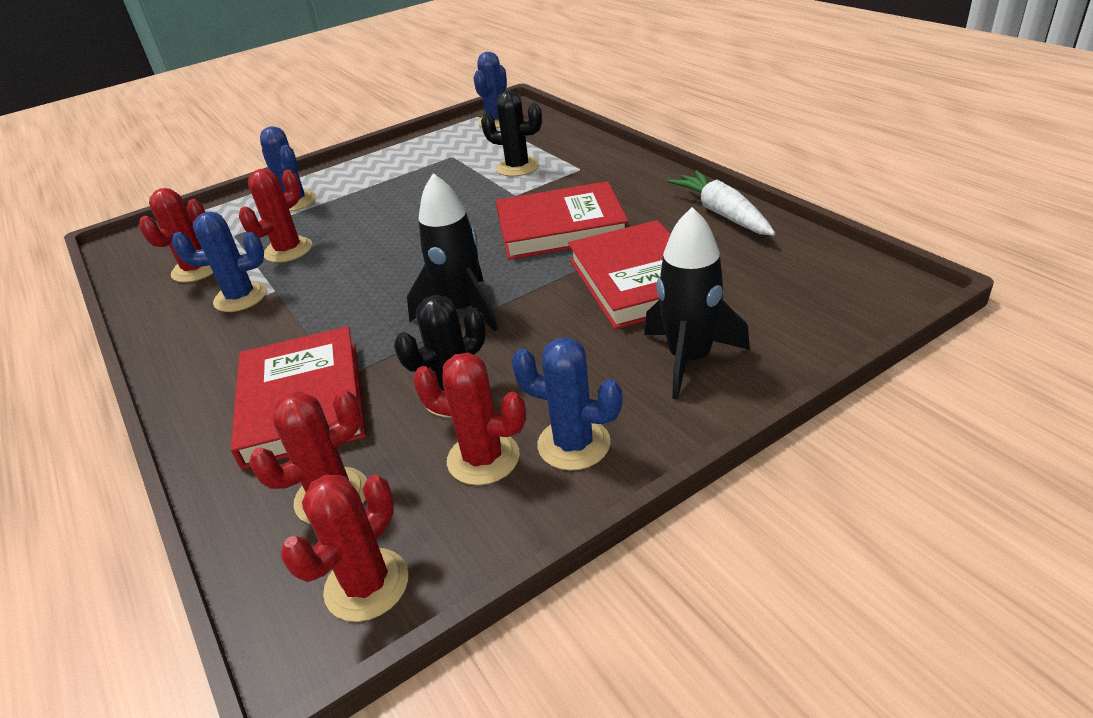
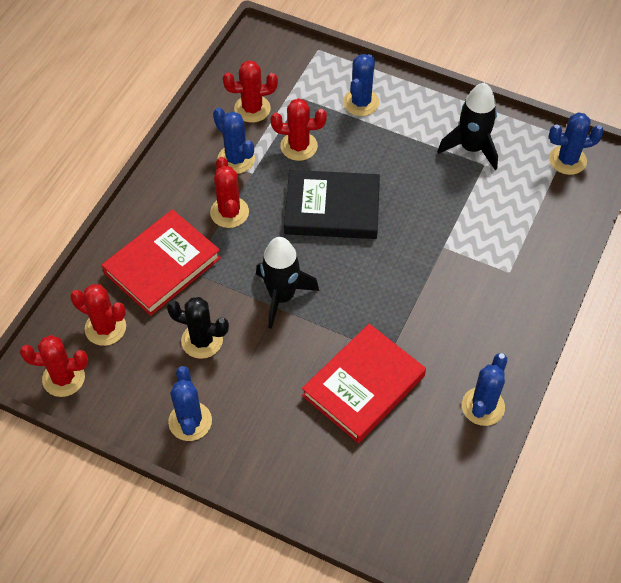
camera: 55 degrees right, 20 degrees up
red cactus [413,352,526,485] -> red cactus moved to [210,157,249,228]
black cactus [481,91,542,176] -> none
red book [496,181,628,260] -> none
black rocket [644,207,750,400] -> black rocket moved to [437,83,498,170]
white carrot [667,170,775,236] -> blue cactus [462,353,507,426]
none -> black book [284,170,380,239]

